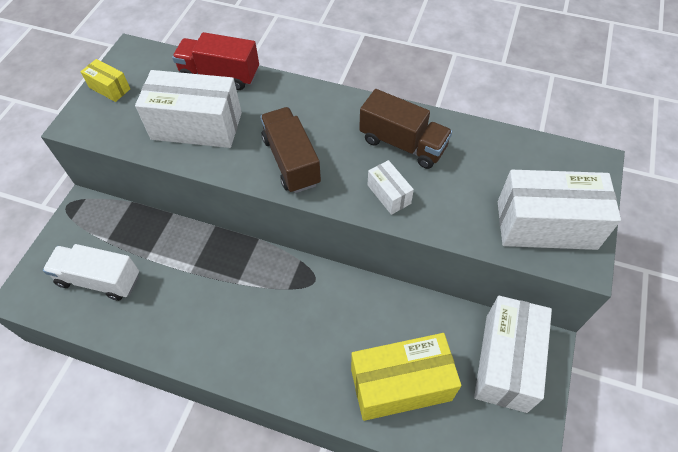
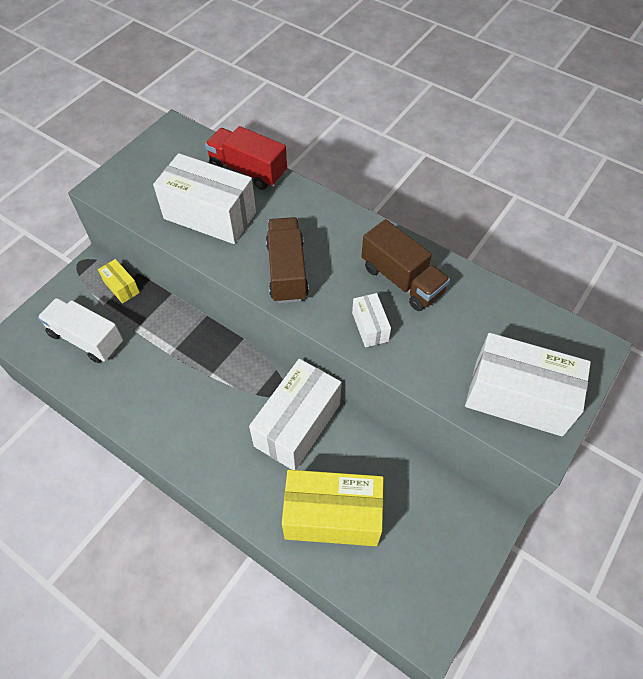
camera: 15 degrees right, 0 degrees up
yellow box [81,59,130,102] -> yellow box moved to [98,259,140,304]
white box [474,296,552,413] -> white box moved to [249,359,341,470]

